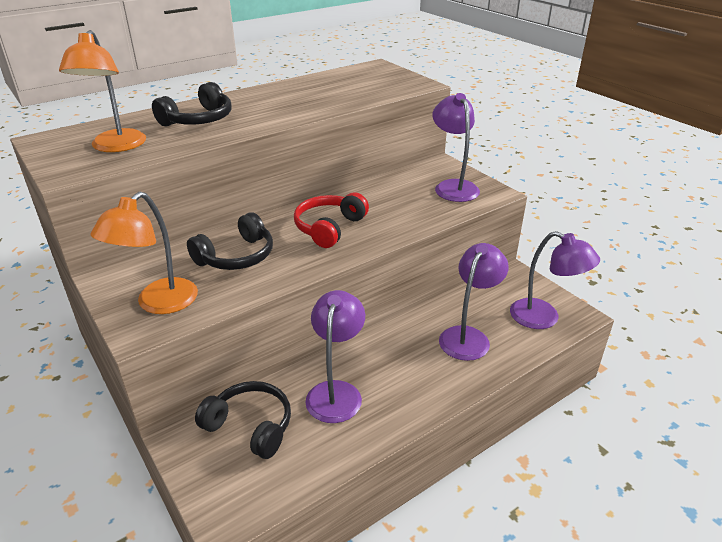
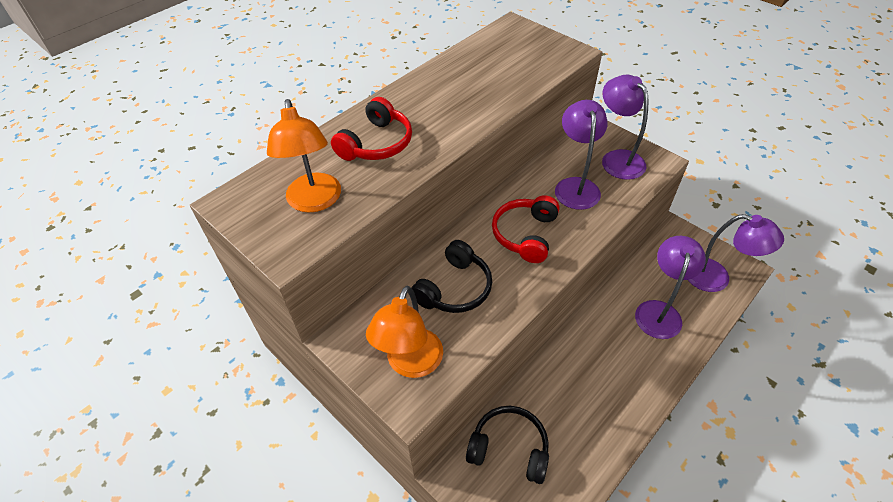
camera: 10 degrees left, 15 degrees up
black headphones [152,82,232,127] -> red headphones [331,97,412,161]
purple lamp [305,290,365,423] -> purple lamp moved to [555,100,608,210]

